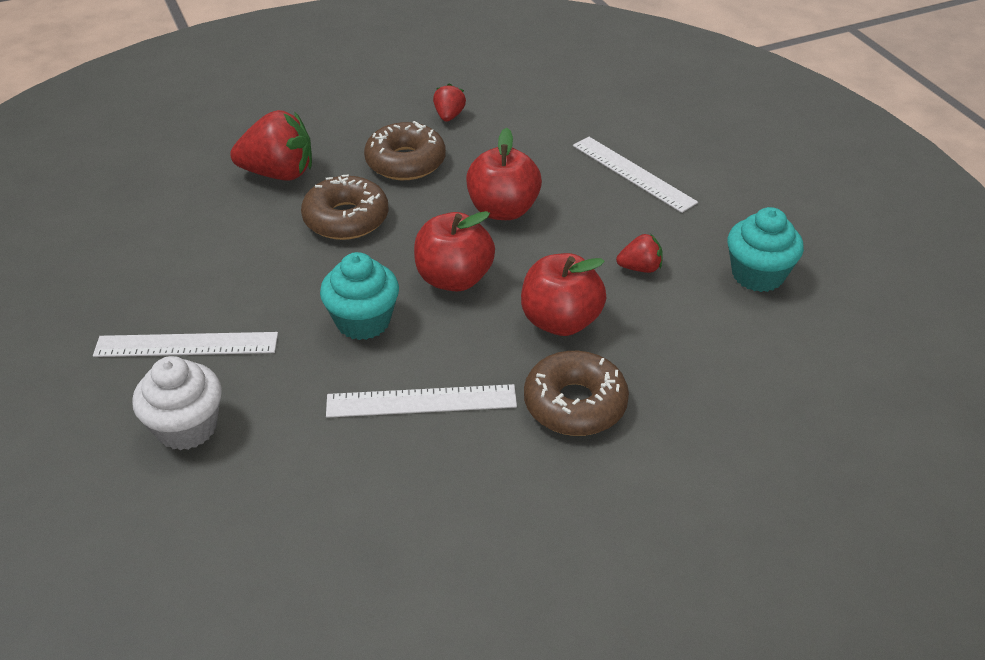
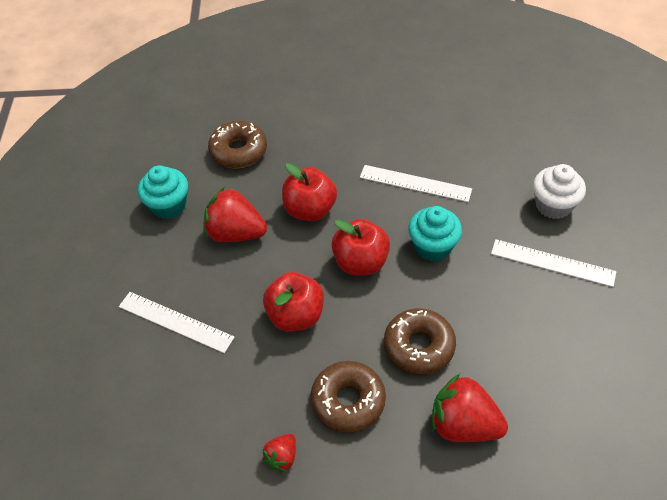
camera: 155 degrees left, 10 degrees up
brown donut [524,351,629,436] -> brown donut moved to [208,121,267,169]
white ruler [573,137,698,213] -> white ruler turned 45 degrees counterclockwise [119,292,235,353]
red strawberry [616,234,663,273] -> red strawberry [204,187,267,242], size x1.95

